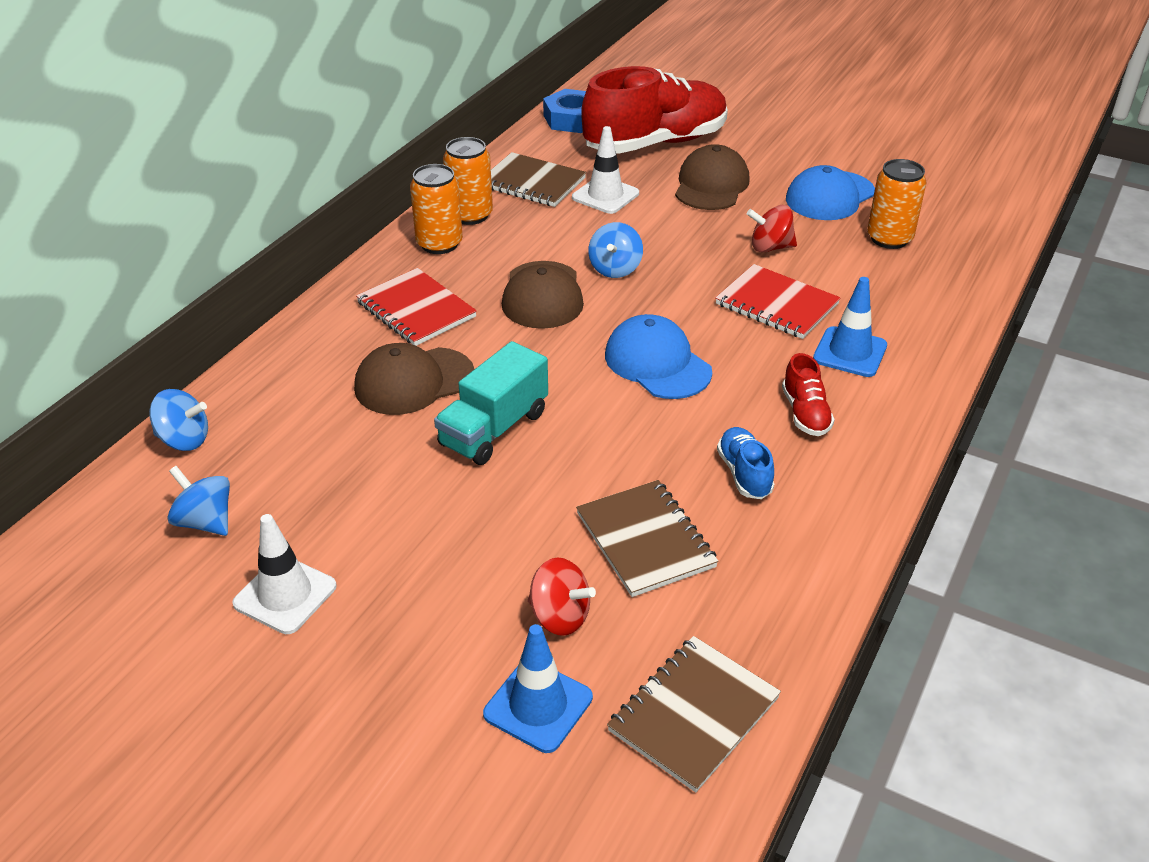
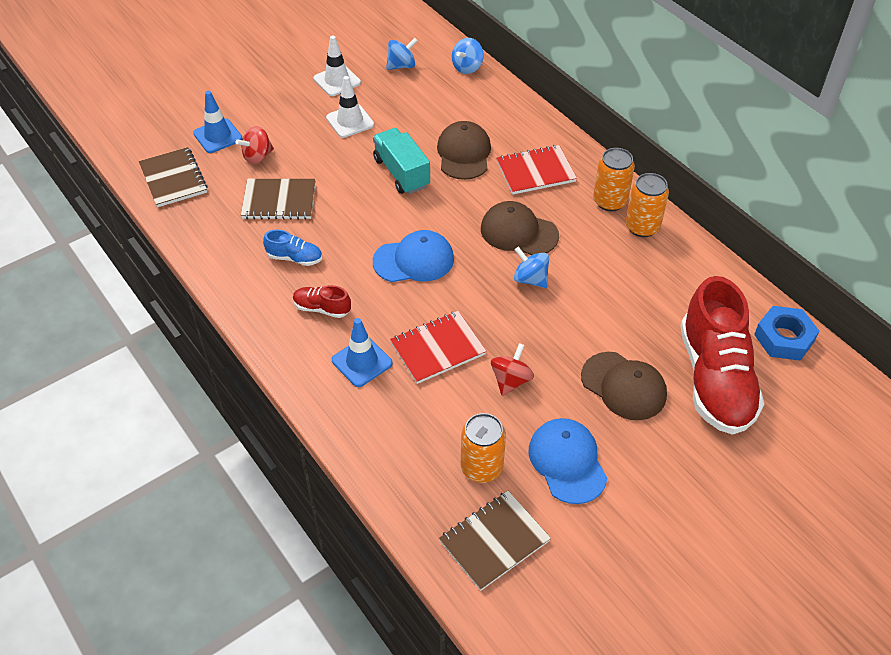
camera: 115 degrees right, 10 degrees up
brown notebook [491,152,586,207] -> brown notebook moved to [439,491,551,591]
white traffic cone [572,126,639,214] -> white traffic cone moved to [326,76,374,138]

